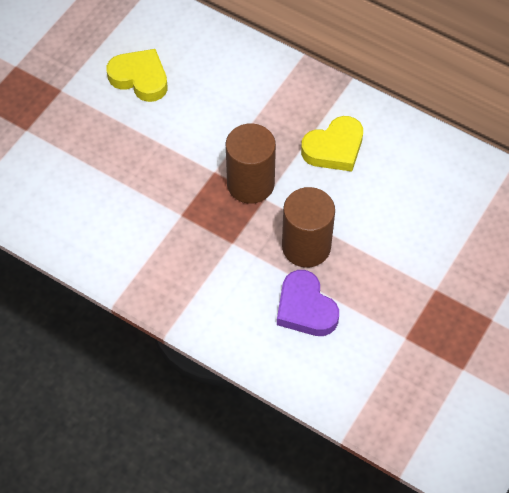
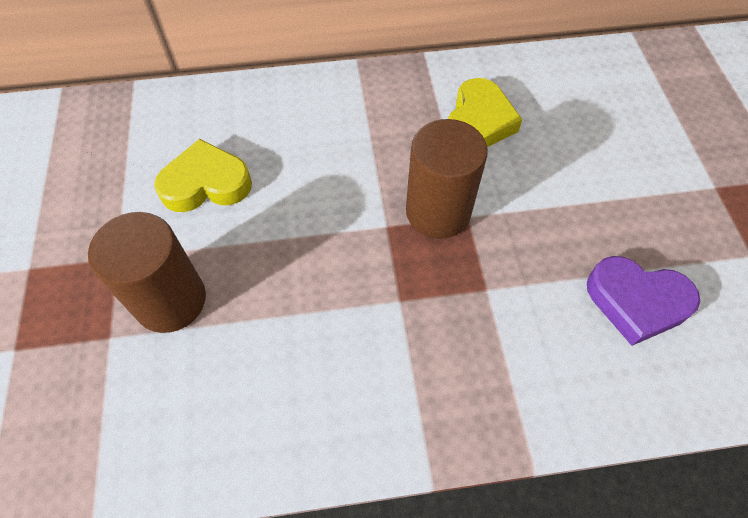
camera: 40 degrees left, 0 degrees up
brown cylinder [282,187,335,268] -> brown cylinder moved to [88,212,206,333]

